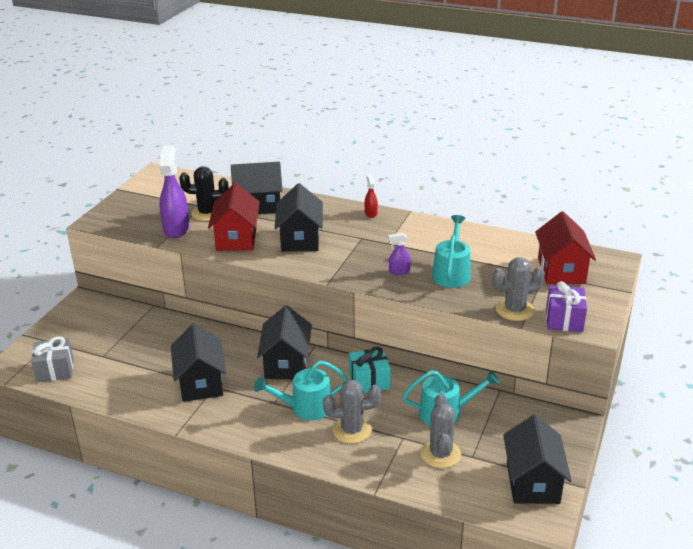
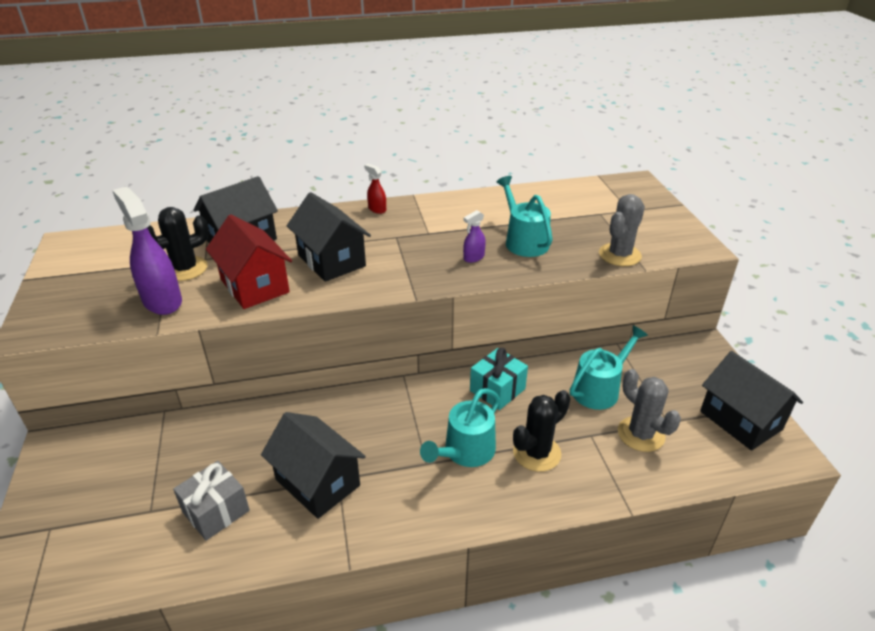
camera: 35 degrees left, 5 degrees up
grey gift [31,336,74,382] -> grey gift moved to [173,461,250,541]
black house [257,305,312,379] -> none
grey cactus [323,379,381,444] -> black cactus [513,390,570,472]
red house [535,211,596,284] -> none
purple gift [546,281,587,332] -> none

